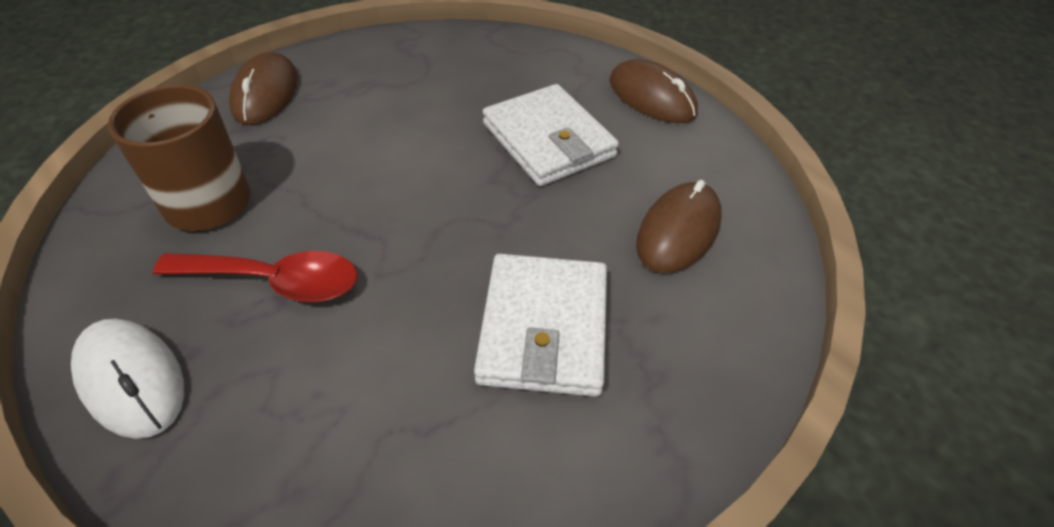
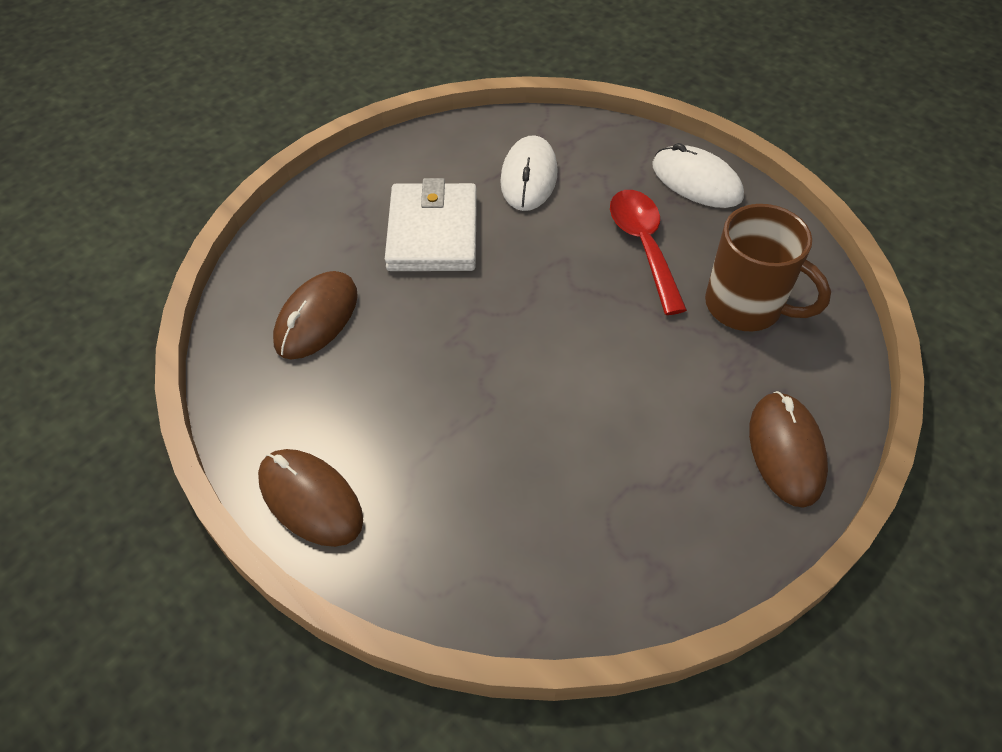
camera: 175 degrees right, 5 degrees up
red spoon [153,251,357,302] -> red spoon turned 75 degrees clockwise [610,190,687,315]
white wallet [483,84,619,186] -> none
none -> white mouse [500,135,558,211]

